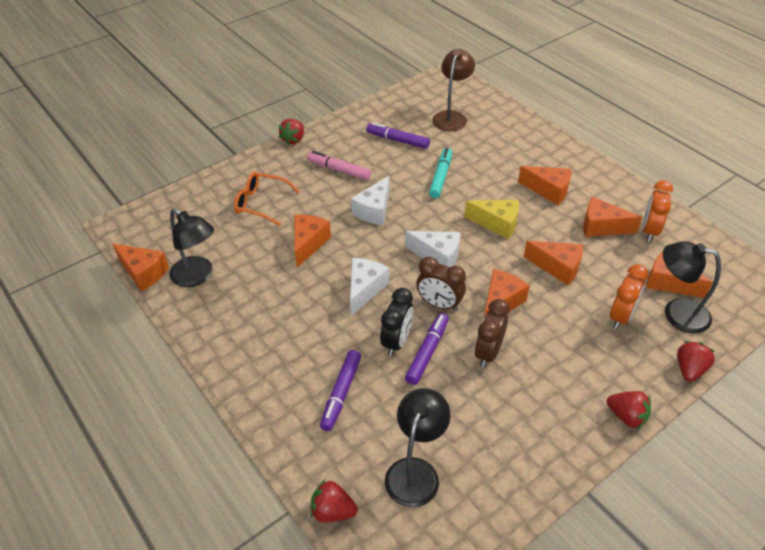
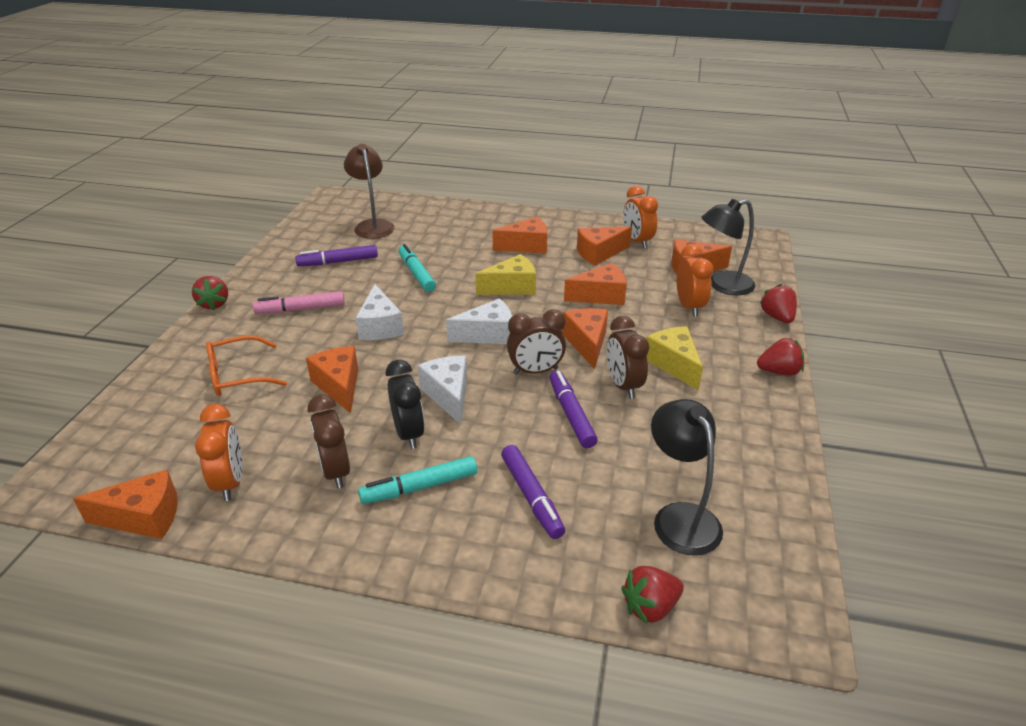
camera: 40 degrees left, 10 degrees down
black lamp [169,208,214,287] -> orange clock [195,404,242,501]
black clock [380,288,413,356] -> black clock moved to [386,360,425,449]
none -> brown clock [307,394,350,489]
none -> turquoise marker [358,456,477,504]
none -> yellow cheese [646,326,703,391]

